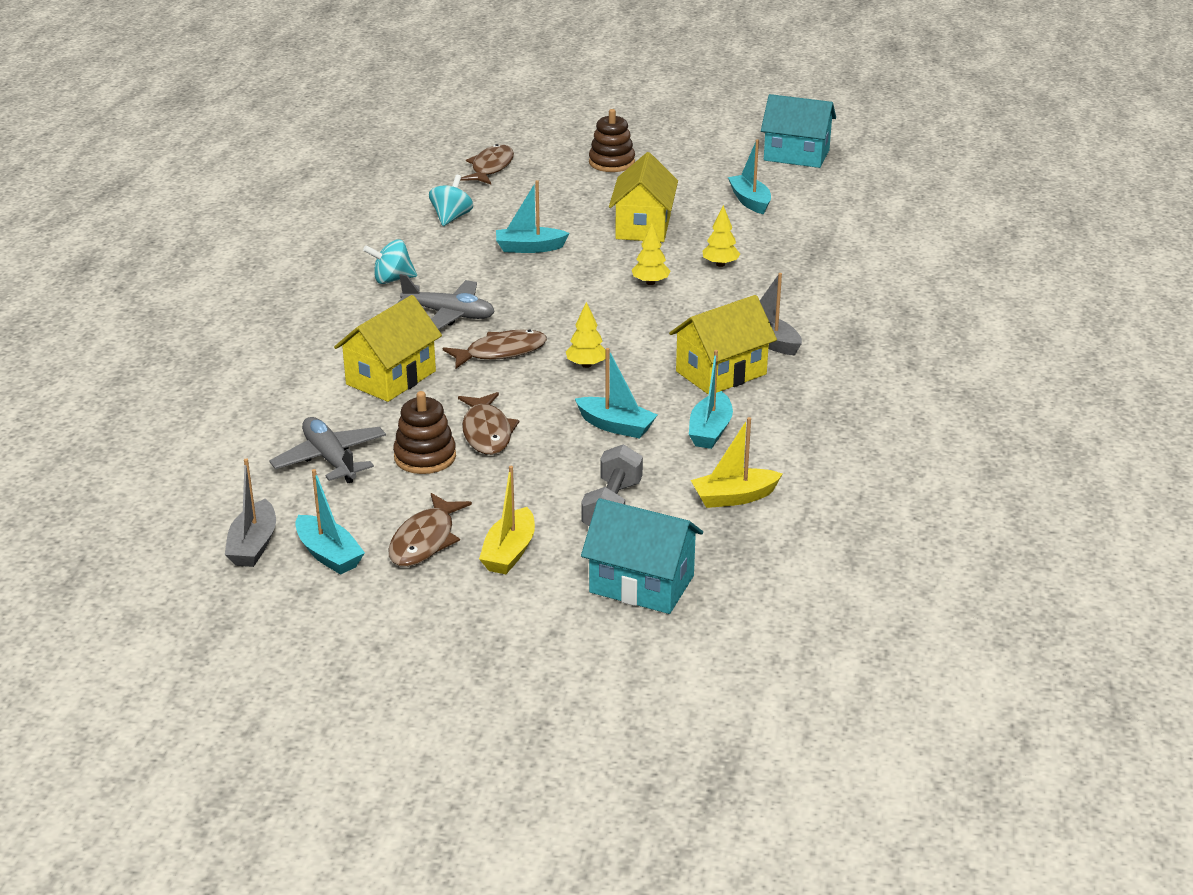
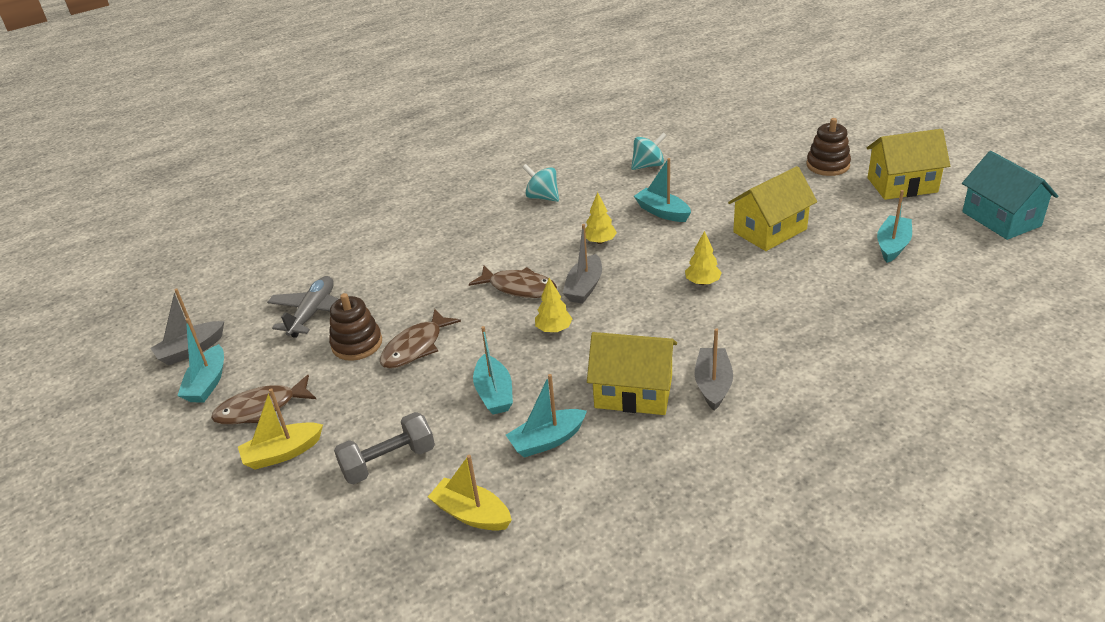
camera: 50 degrees right, 5 degrees up
yellow house [334,295,442,402] -> yellow house moved to [867,129,950,200]
grey plane [397,274,495,330] -> none
brown fish [460,144,514,184] -> none
turquoise house [581,498,703,614] -> none
yellow tree [703,205,740,267] -> yellow tree moved to [585,192,617,244]
none -> grey boat [563,224,602,304]

